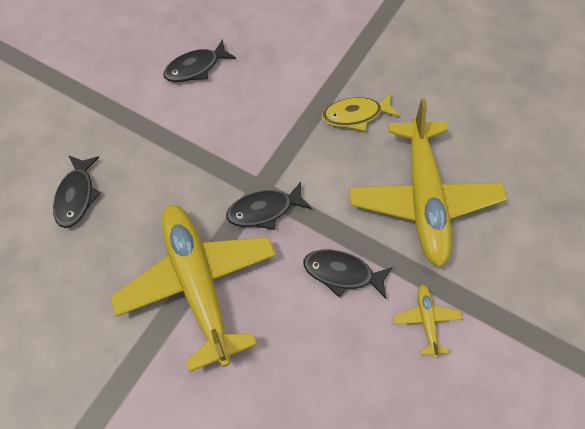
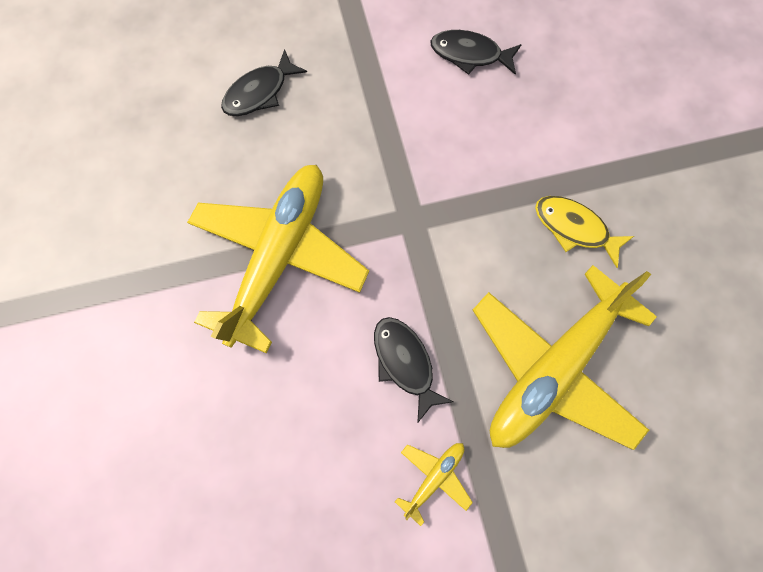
camera: 45 degrees right, 10 degrees up
black fish [226,182,312,230] -> none

